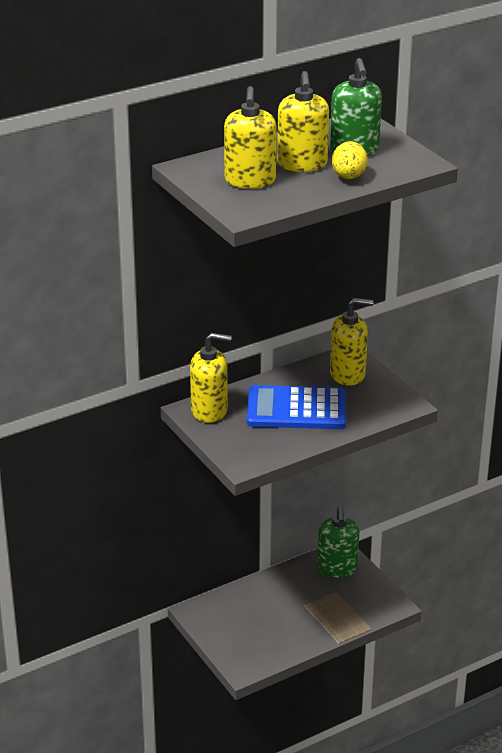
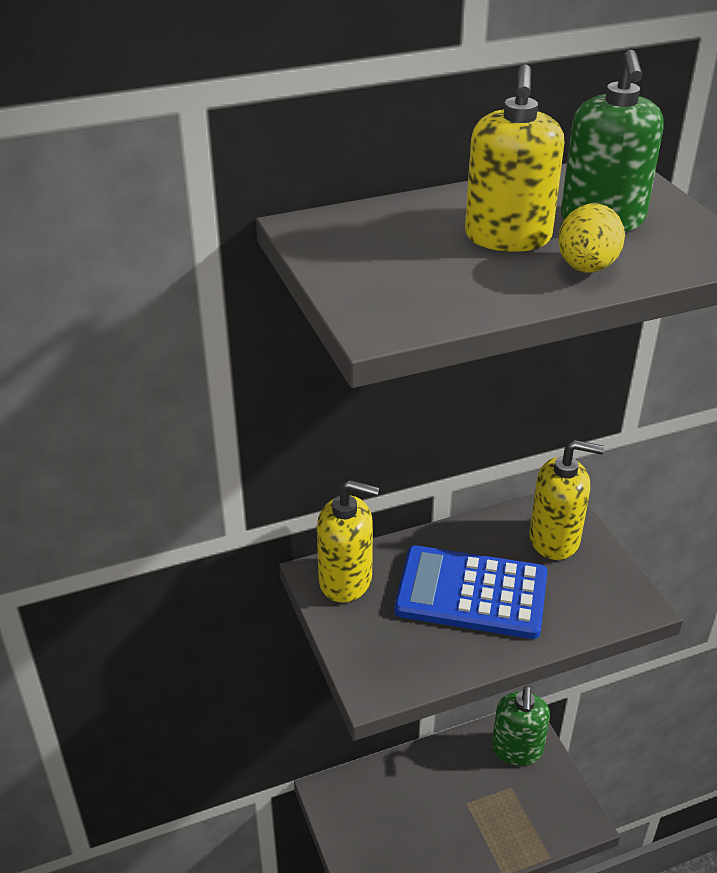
camera: 10 degrees right, 5 degrees up
yellow soap dispenser [224,86,277,189] -> none

